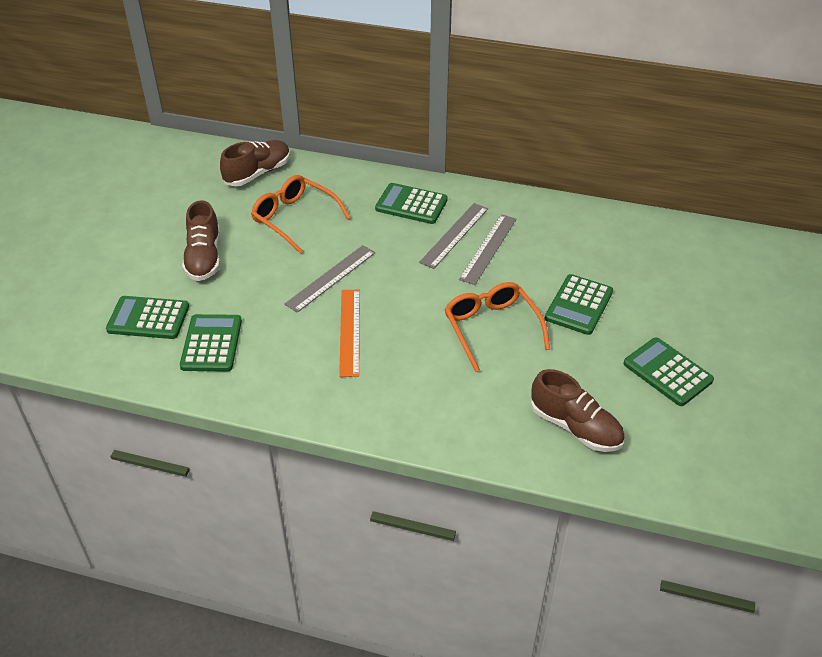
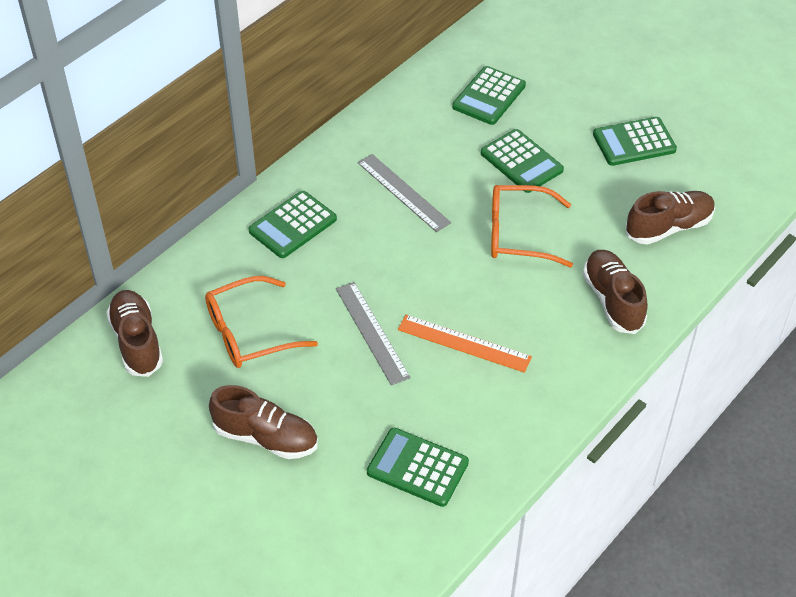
camera: 65 degrees left, 5 degrees up
green calculator [106,296,189,339] -> green calculator moved to [452,66,526,125]
grey ruler [419,203,488,269] -> none
none -> brown shoe [583,250,648,334]

